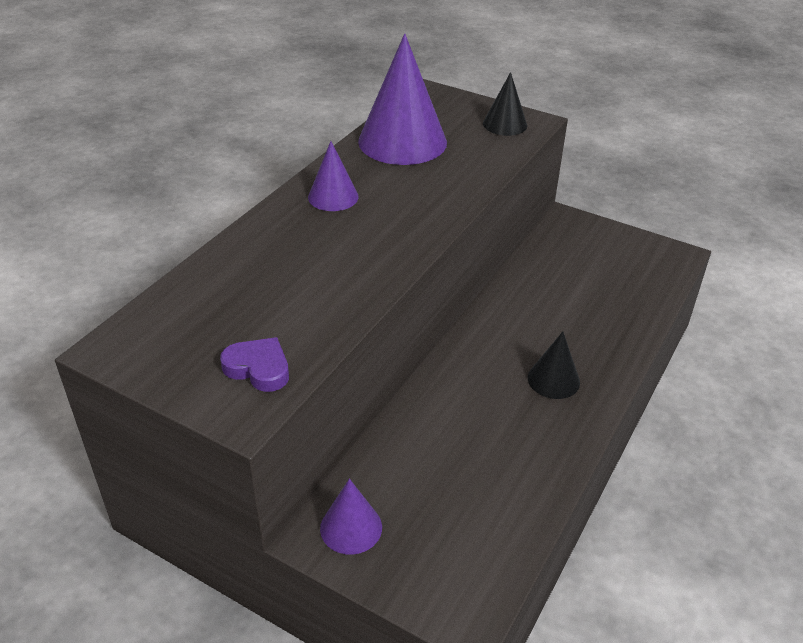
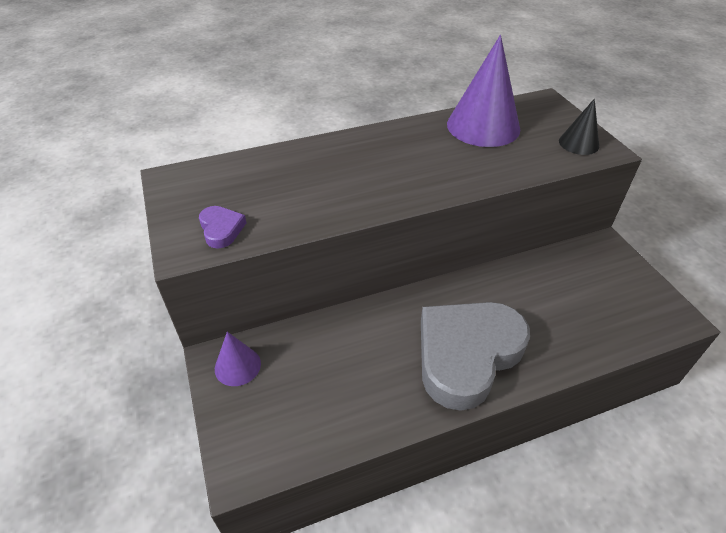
camera: 40 degrees right, 5 degrees up
purple cone [308,141,359,211] -> none
black cone [528,332,580,399] -> grey heart [421,302,530,411]

